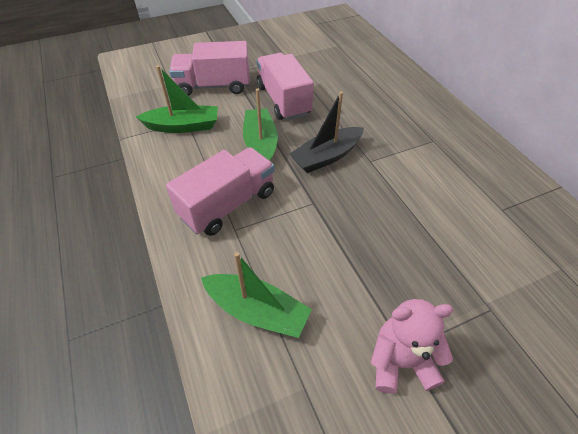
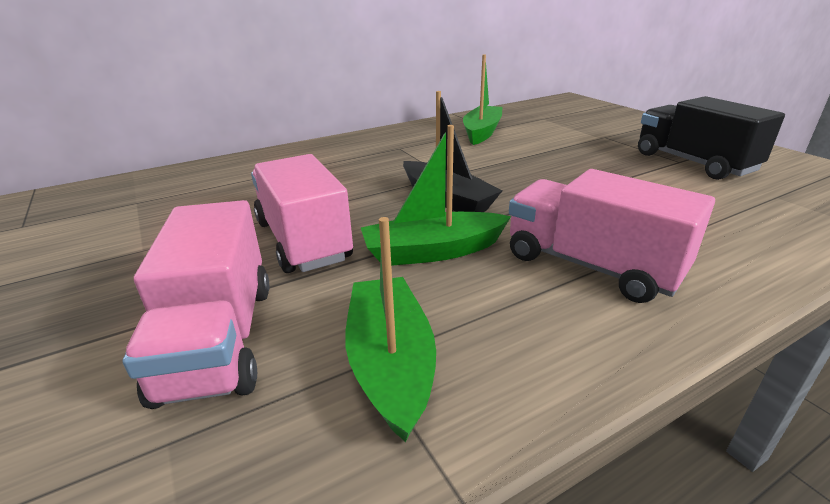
camera: 95 degrees left, 20 degrees down
green boat [201,252,312,338] -> green boat moved to [463,54,503,145]
pink truck [257,53,314,120] -> pink truck turned 90 degrees clockwise [251,154,353,273]
pink teddy bear [371,299,454,394] -> black truck [638,96,785,180]

